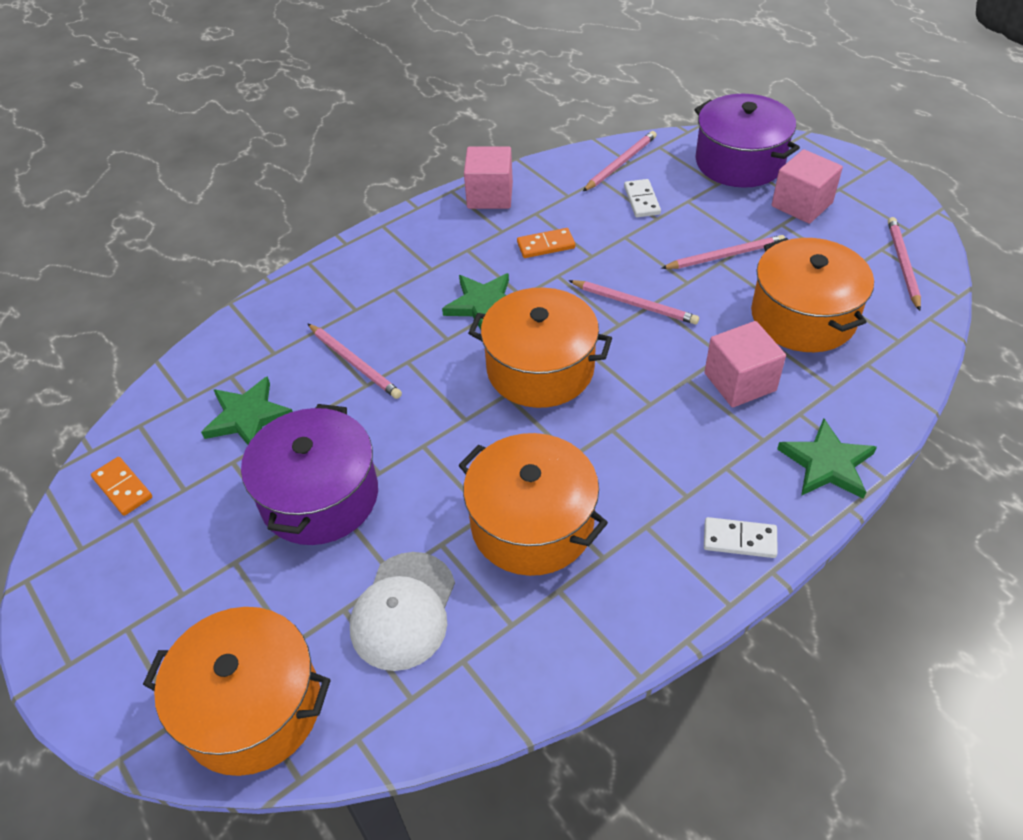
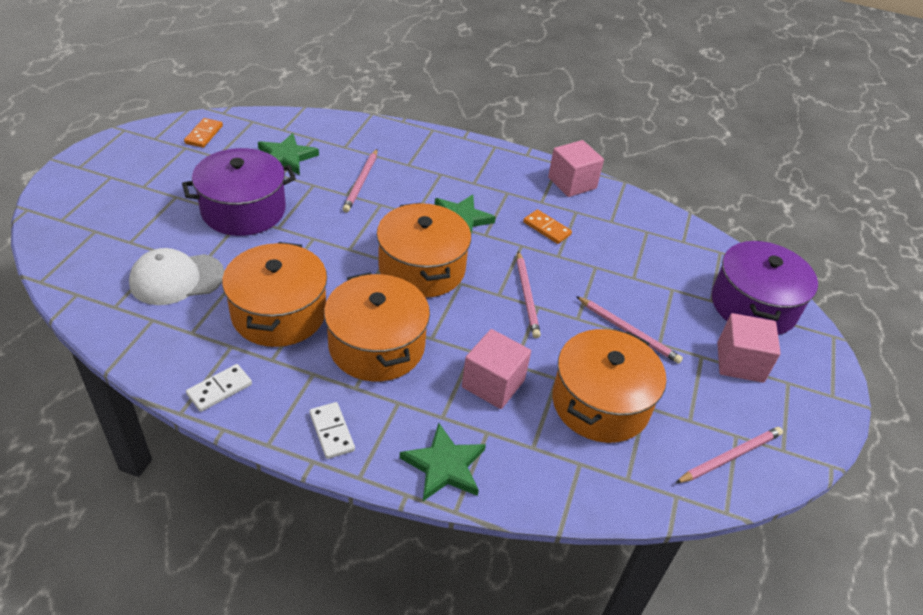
camera: 50 degrees right, 5 degrees down
orange pot [143,607,331,776] -> orange pot moved to [324,273,430,382]
pink pencil [583,131,657,191] -> none
white domino [624,179,661,217] -> white domino moved to [186,364,252,412]

